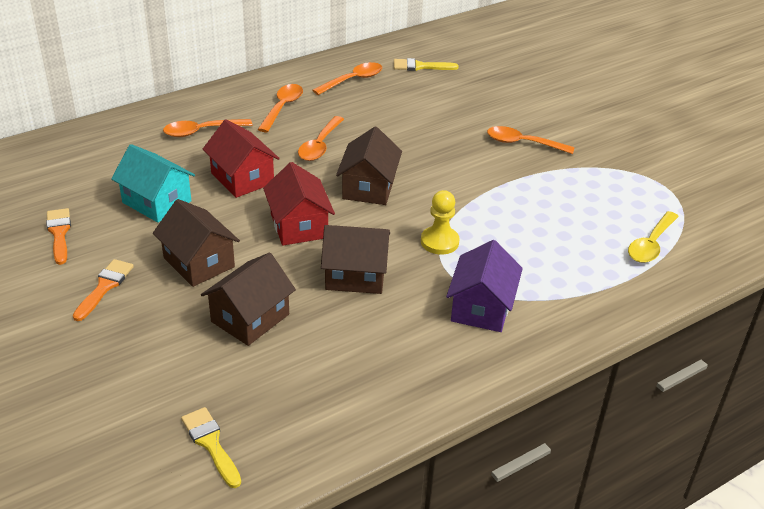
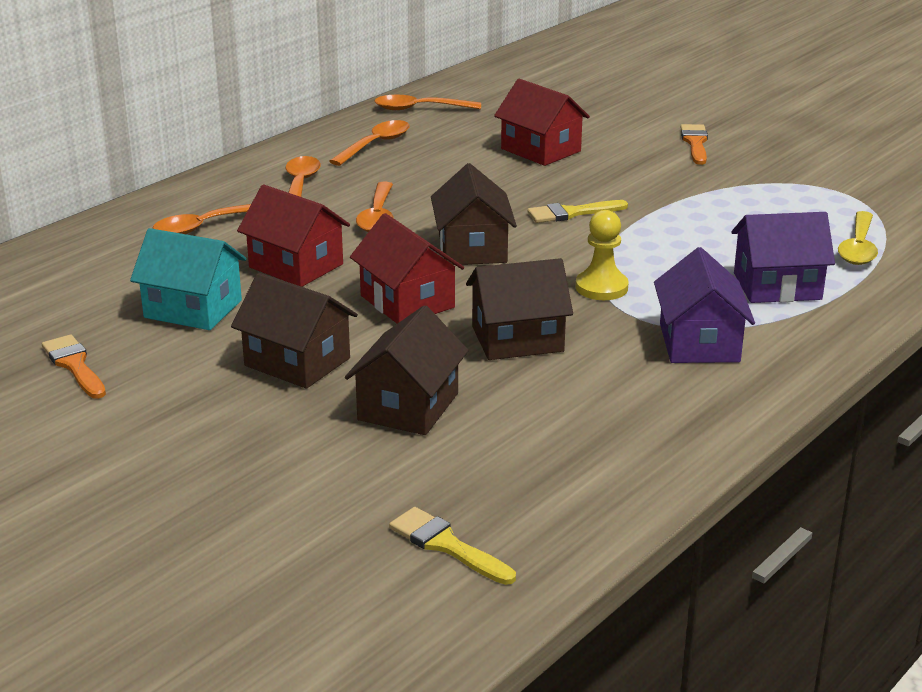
camera: 15 degrees left, 10 degrees down
orange brush [73,259,134,321] -> orange brush moved to [680,124,708,165]
yellow brush [394,58,459,71] -> yellow brush moved to [527,200,628,223]
orange spoon [487,126,575,154] -> orange spoon moved to [374,95,481,110]
none -> red house [494,79,590,166]
none -> purple house [731,212,835,303]

